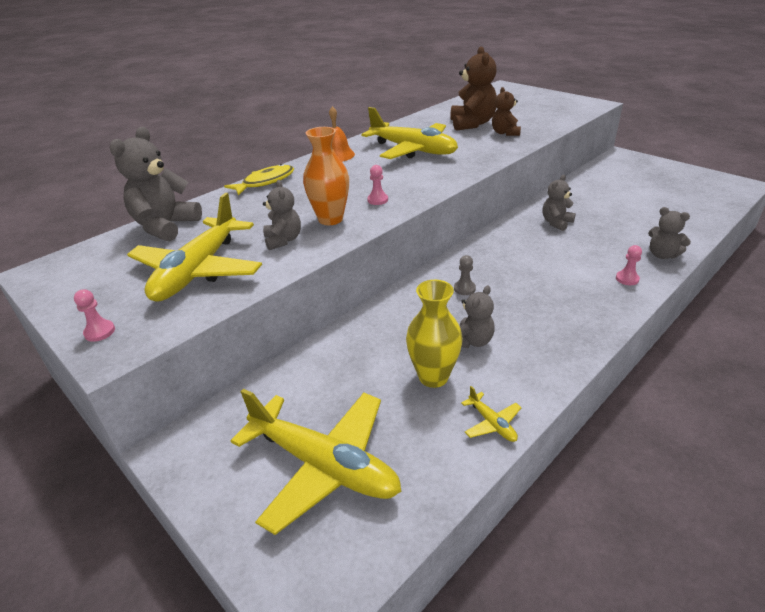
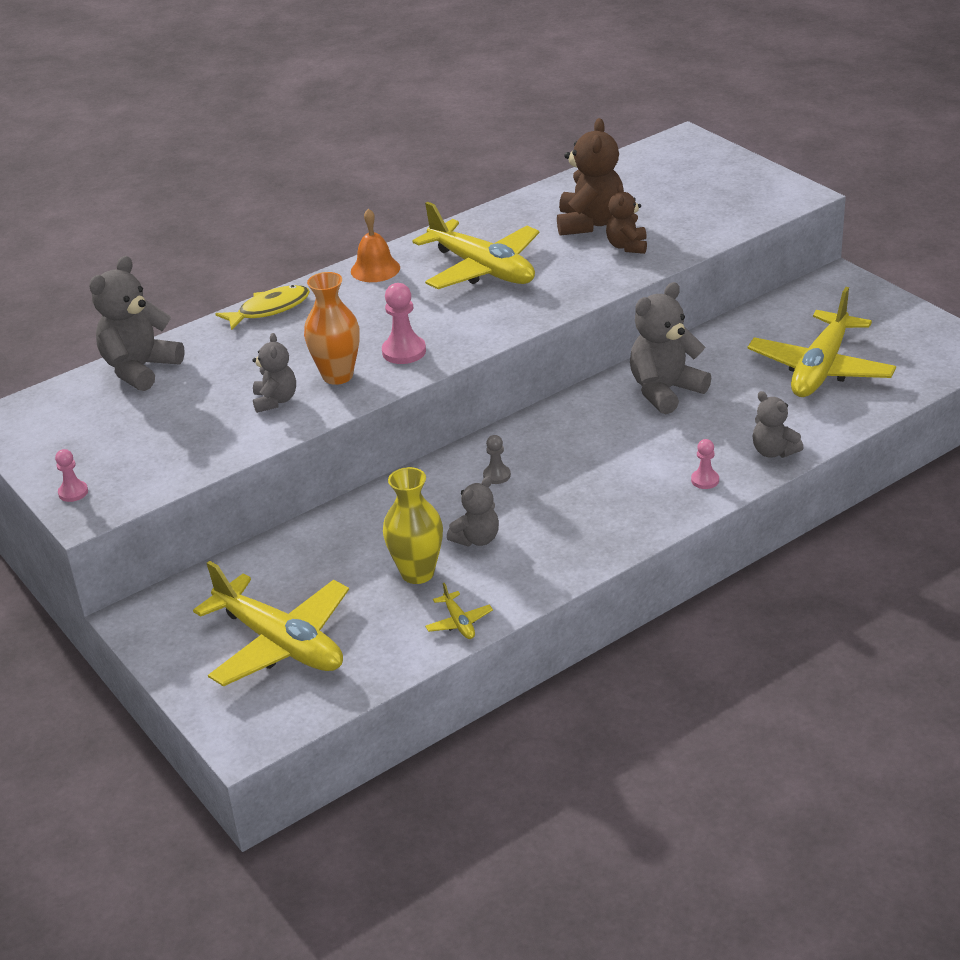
camera: 10 degrees right, 0 degrees up
yellow plane [127,193,262,302] -> yellow plane moved to [747,287,896,397]
pink pawn [367,165,388,205] -> pink pawn [382,283,426,364], size x1.65
grey teddy bear [543,175,576,231] -> grey teddy bear [630,282,711,414], size x1.69

